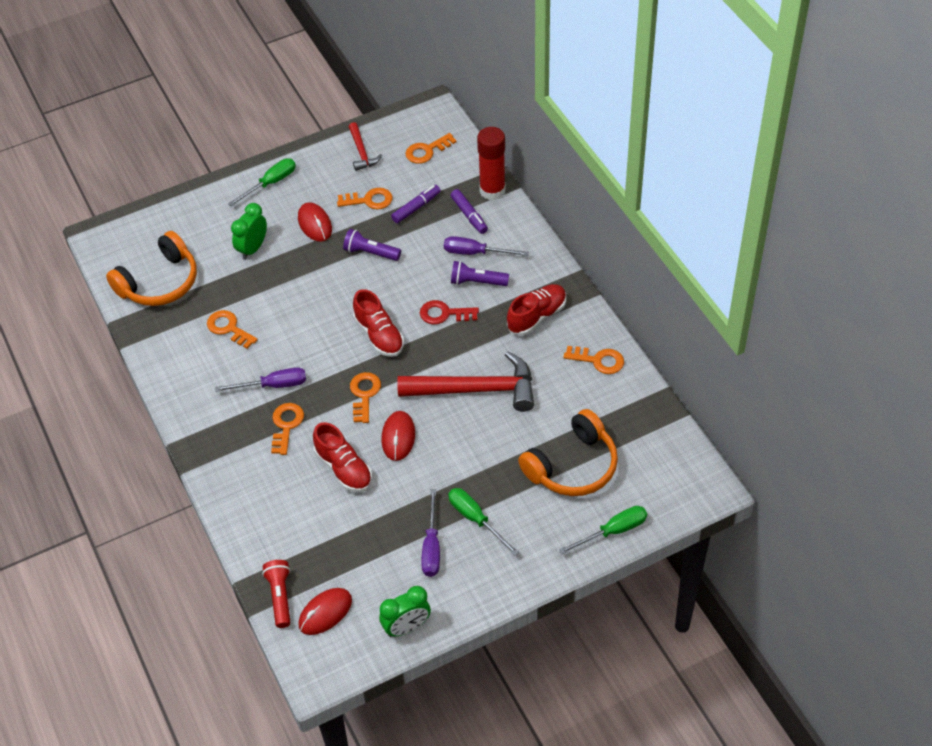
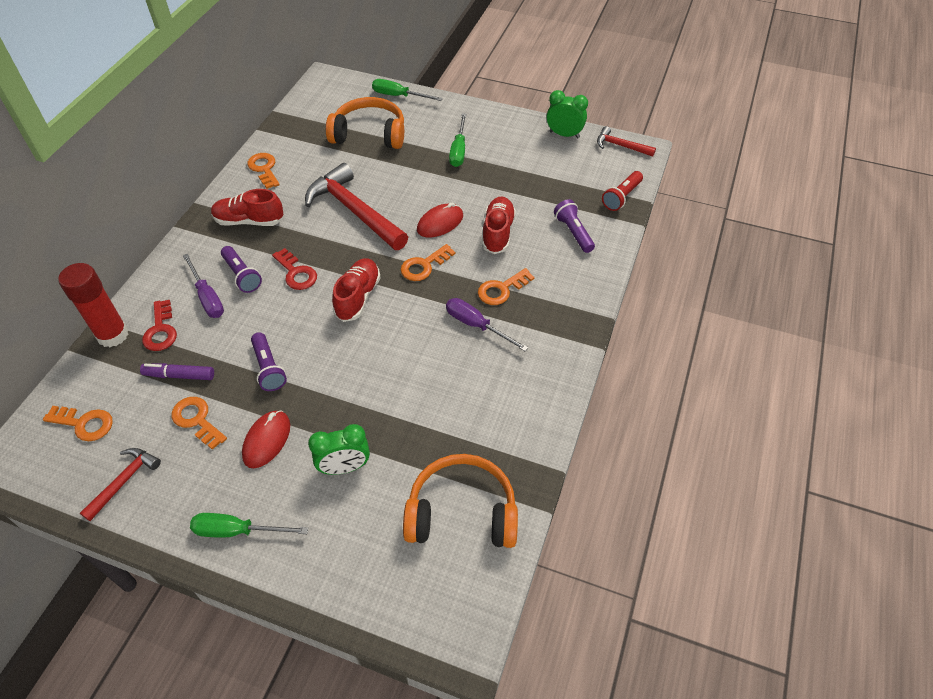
camera: 135 degrees left, 0 degrees up
orange key [207,310,258,349] -> none
red mouse [299,588,352,635] -> none
purple screwdriver [421,489,440,577] -> none
purple marker [451,189,488,234] -> red key [142,300,177,351]
none -> purple flashlight [554,199,595,253]
none -> red hammer [597,126,656,157]

